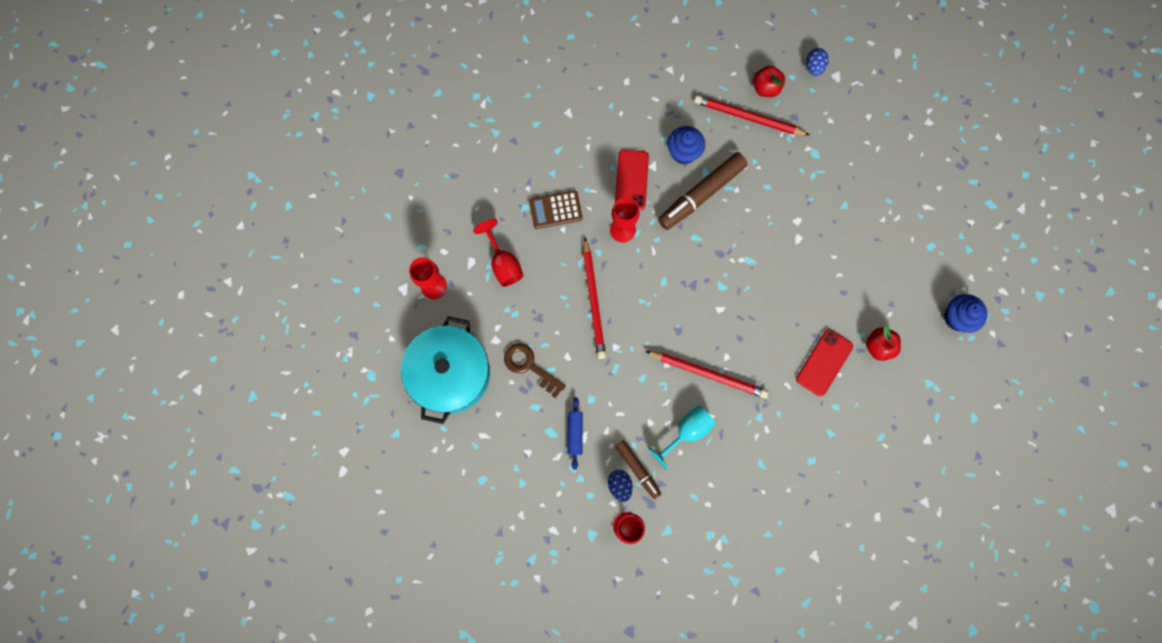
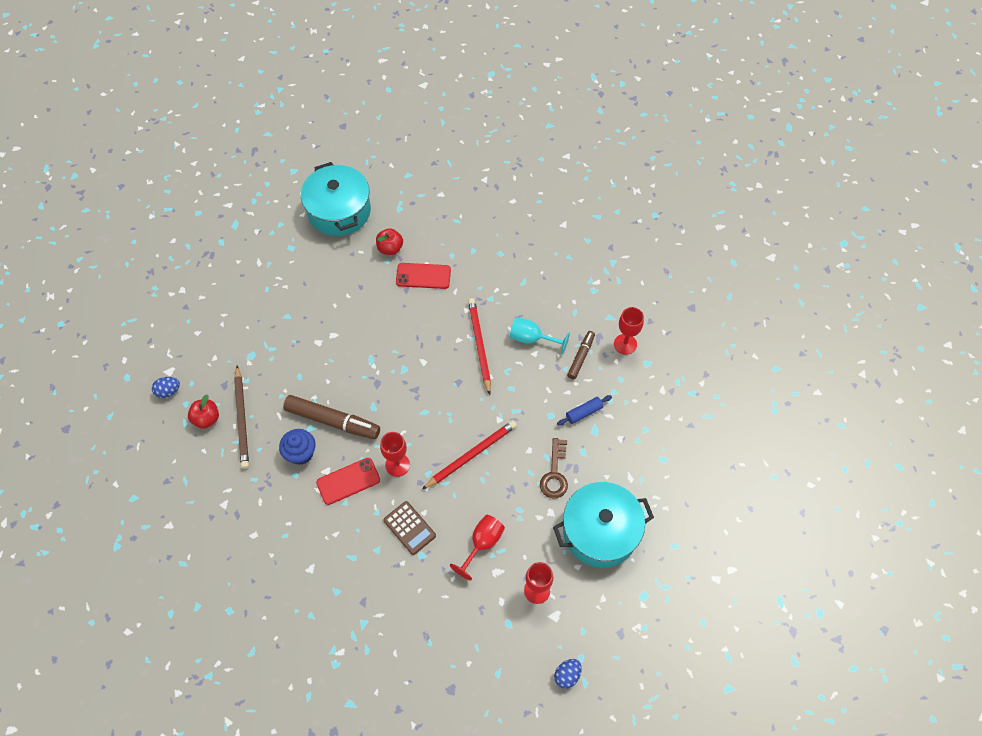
camera: 120 degrees left, 15 degrees down
blue egg [608,470,633,502] -> blue egg moved to [554,659,582,689]
red pencil [694,95,809,136] -> brown pencil [234,365,249,469]
blue cupcake [944,294,987,333] -> turquoise pot [301,162,371,236]

